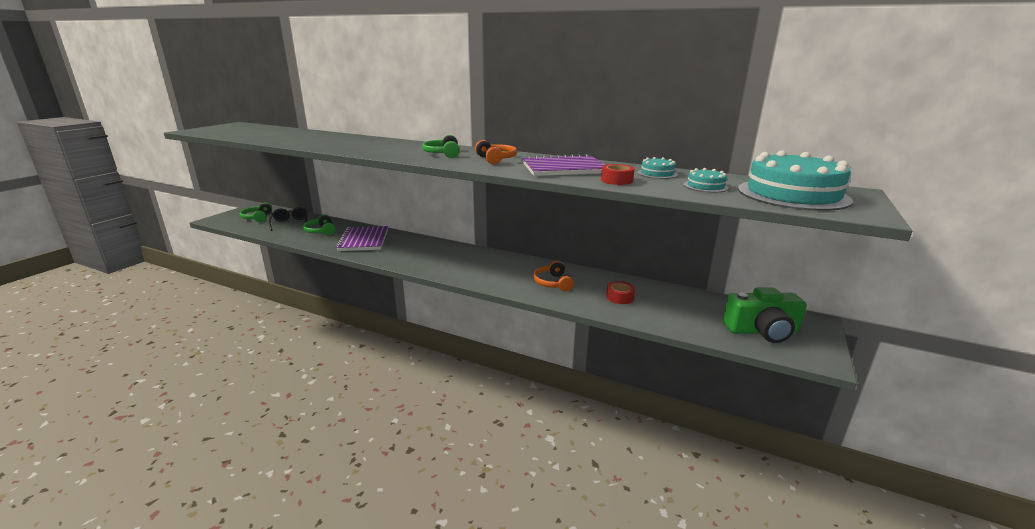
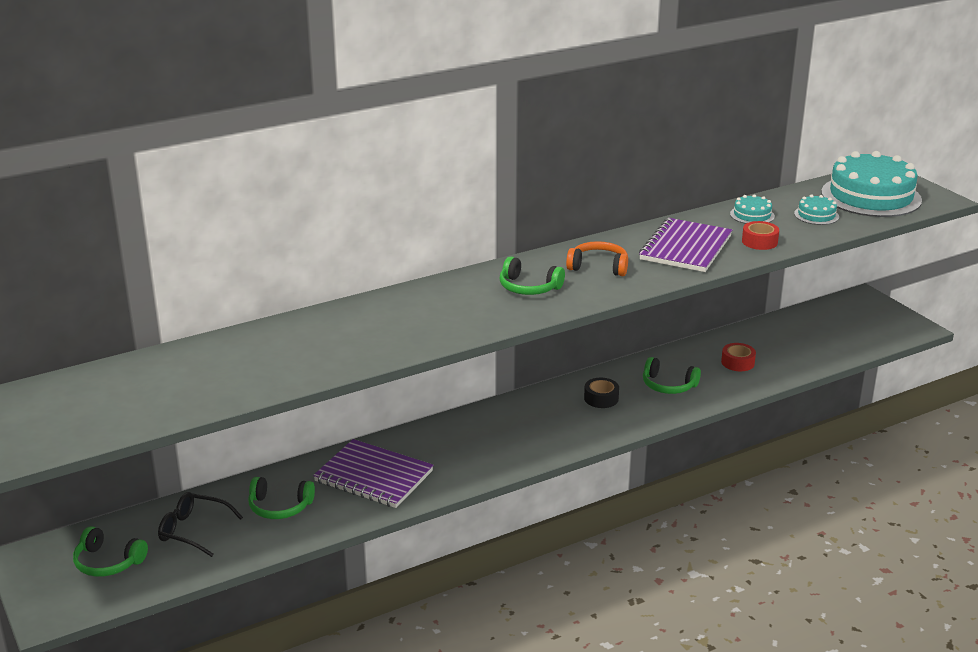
camera: 55 degrees left, 5 degrees up
orange headphones [533,261,574,291] -> green headphones [643,357,701,394]
green camera [723,287,807,343] -> none
none -> black tape [584,378,619,408]

